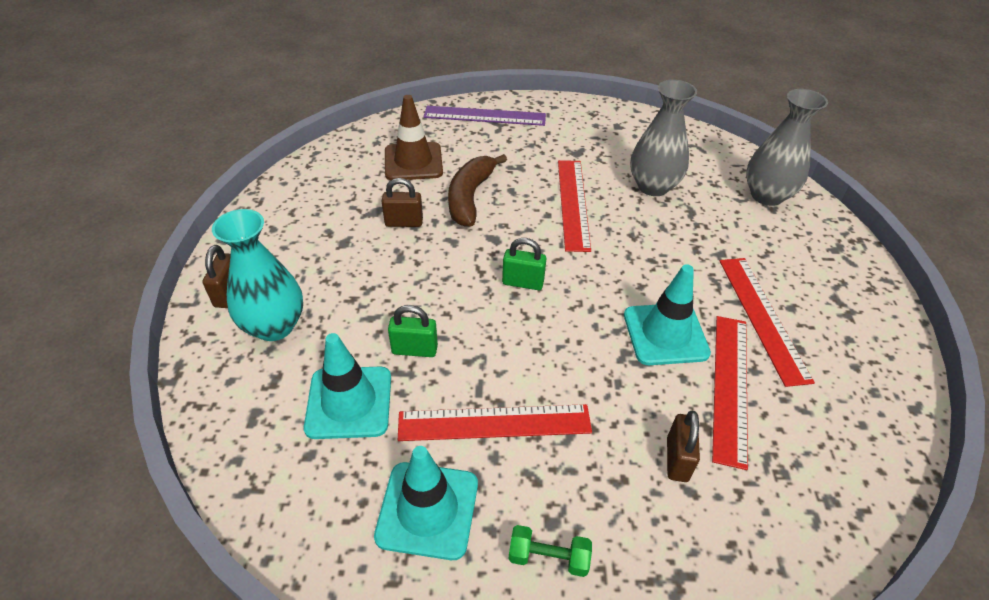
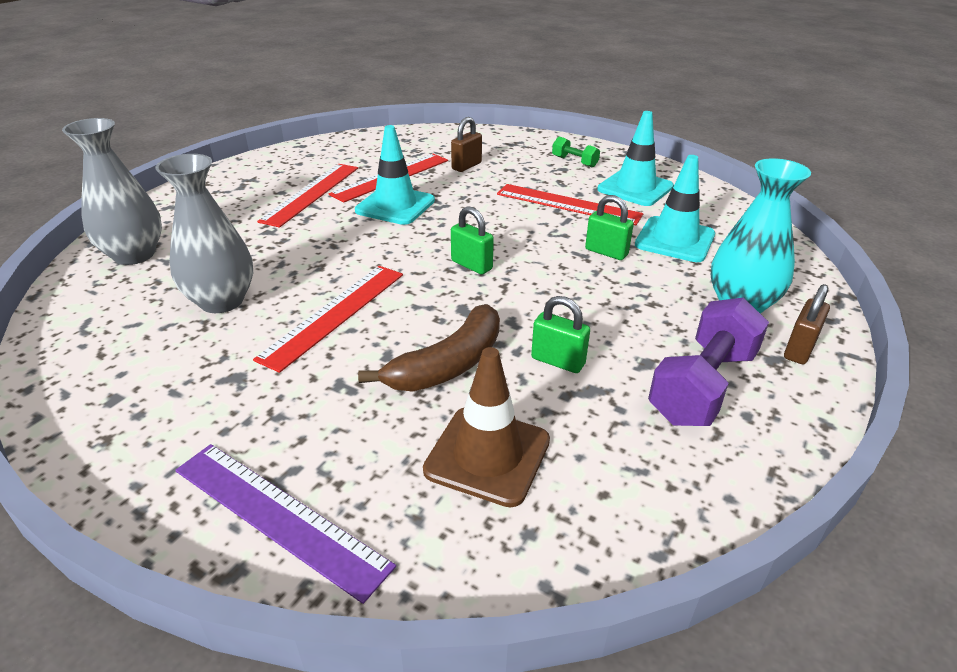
camera: 150 degrees left, 10 degrees down
brown padlock [382,178,423,227] -> green padlock [531,296,590,373]
none -> purple dumbbell [648,298,769,426]

